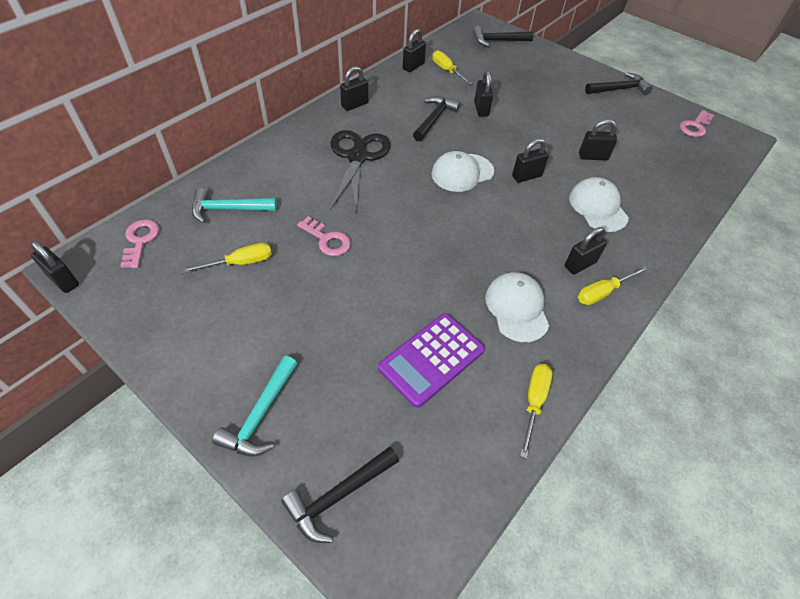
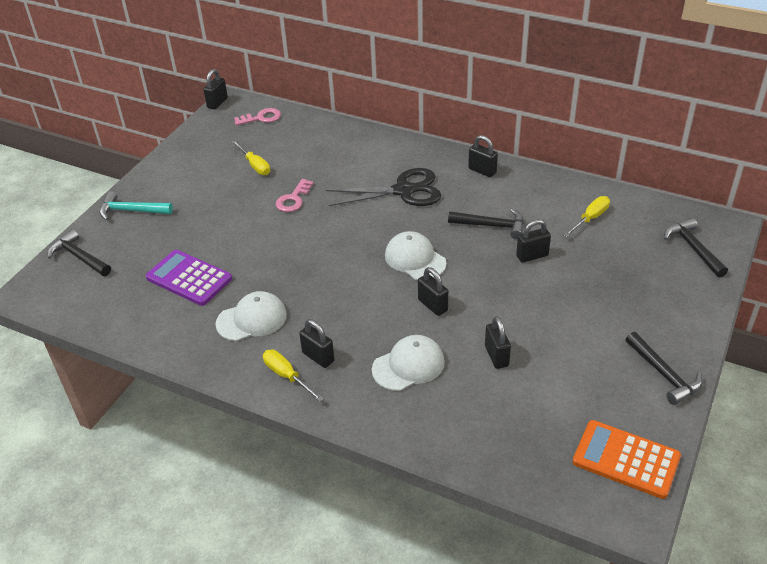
camera: 80 degrees right, 10 degrees down
turquoise hammer [192,188,277,223] -> none
black padlock [403,29,426,72] -> none
yellow screwdriver [520,364,552,459] -> none
pink key [680,110,714,137] -> orange calculator [573,420,681,499]

